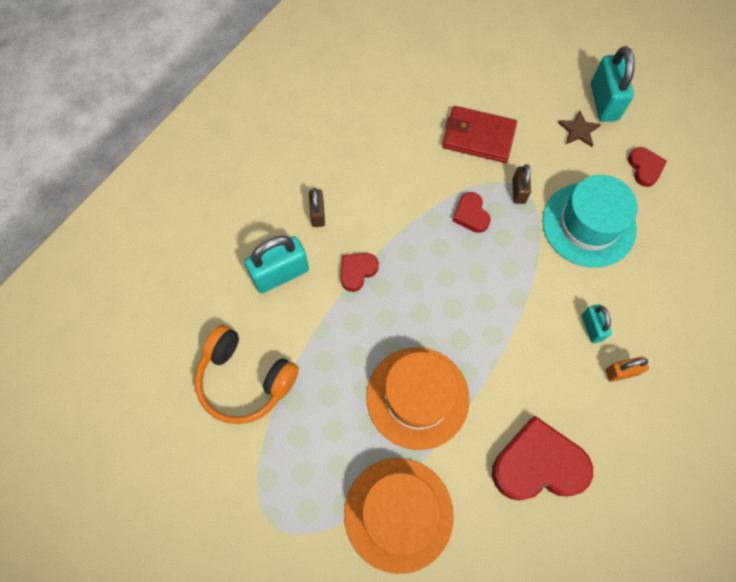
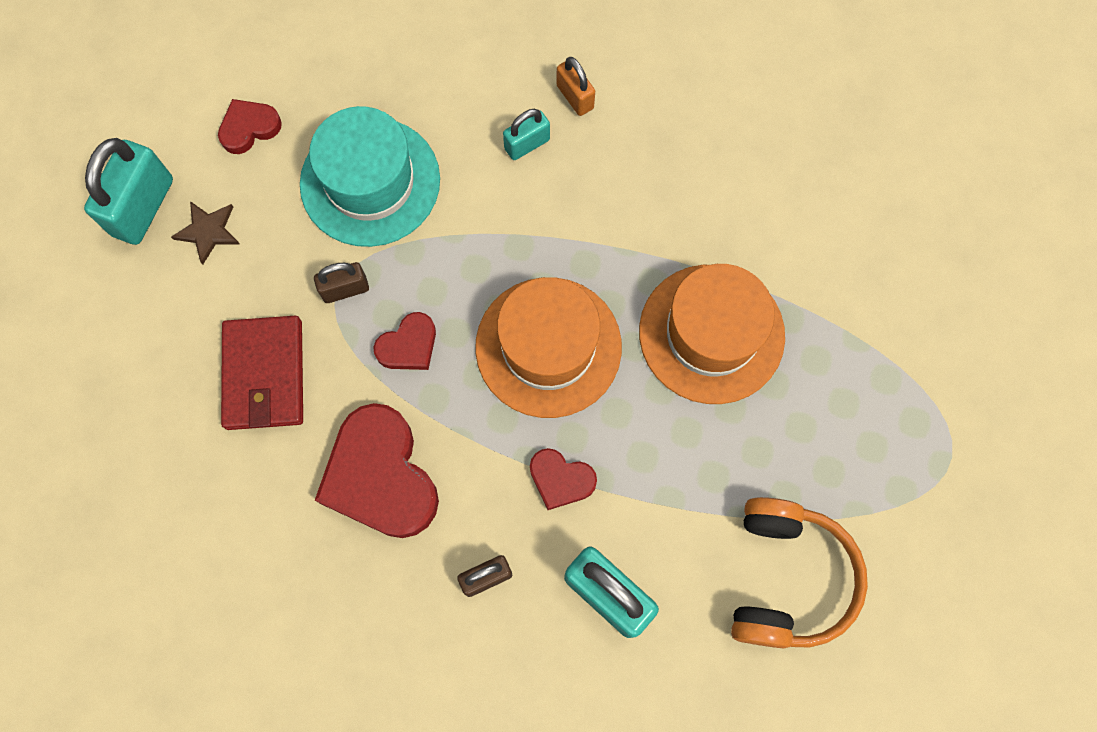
camera: 110 degrees left, 5 degrees up
orange hat [344,458,454,574] -> orange hat moved to [475,277,622,418]
red heart [492,416,593,501] -> red heart moved to [315,403,439,538]
turquoise padlock [591,46,635,122] -> turquoise padlock turned 45 degrees counterclockwise [84,138,173,245]

